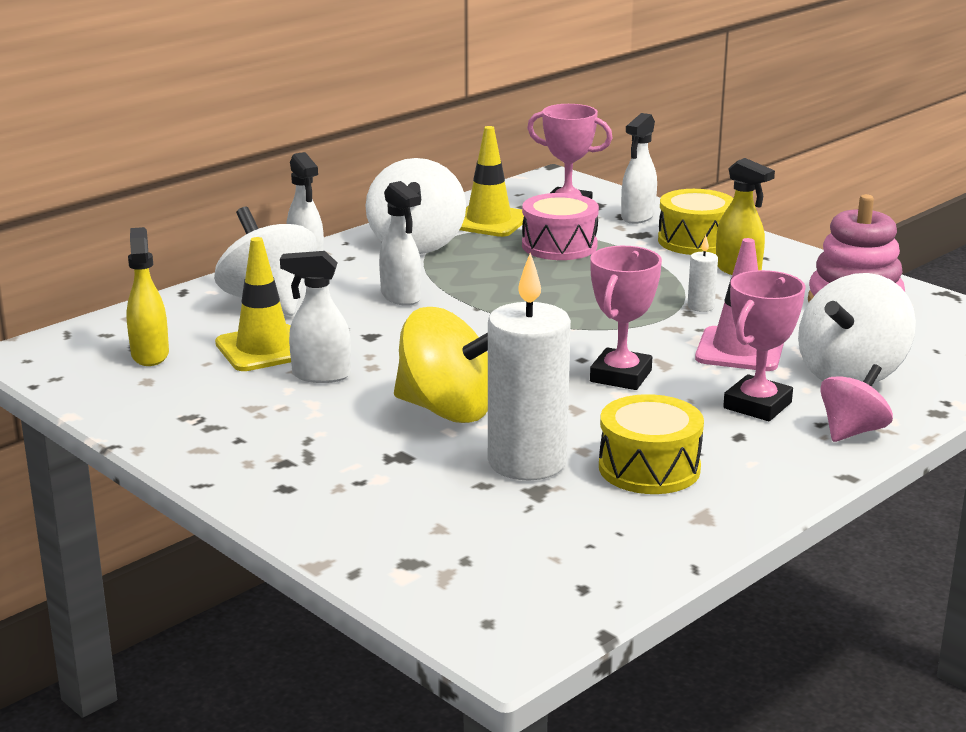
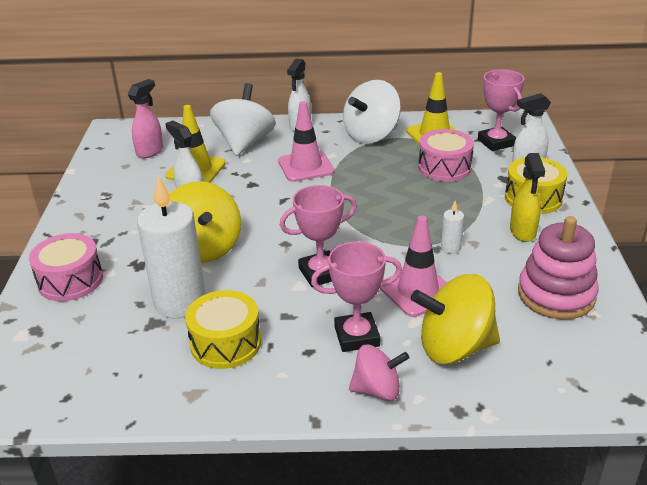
camera: 45 degrees right, 10 degrees up
yellow spray bottle [126,227,169,366] -> pink spray bottle [128,79,163,158]
white spray bottle [379,181,421,306] -> pink traffic cone [278,101,335,182]
white spinning top [798,273,916,384] -> yellow spinning top [411,274,500,364]
none -> pink drum [29,233,103,301]

